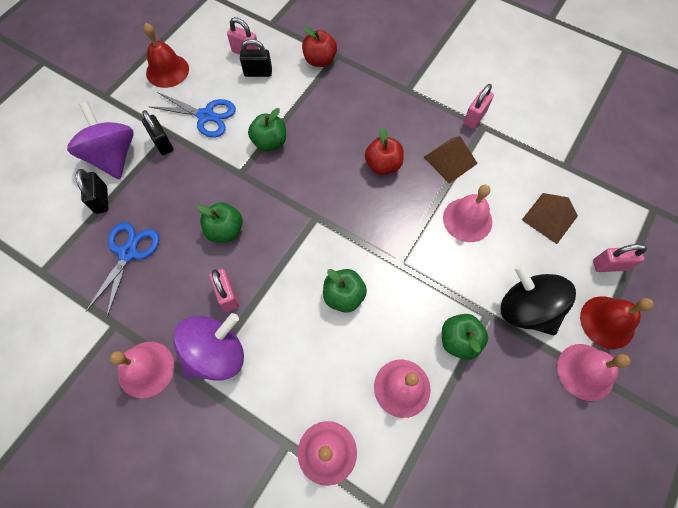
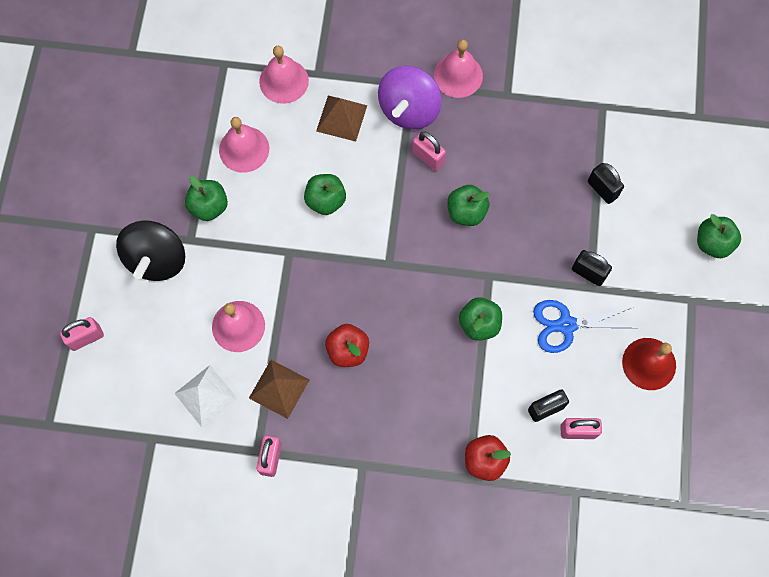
camera: 155 degrees right, 5 degrees up
purple spinning top [67,101,134,180] -> none
blue scissors [85,222,160,318] -> none
black spinning top [501,263,576,335] -> black spinning top turned 75 degrees clockwise [116,220,185,281]
brown pyramid [522,193,578,244] -> brown pyramid moved to [316,96,367,142]
pink bell [557,344,631,401] -> none
red bell [580,296,654,349] -> none
none -> white pyramid [174,365,237,427]
none -> green apple [697,214,741,258]

